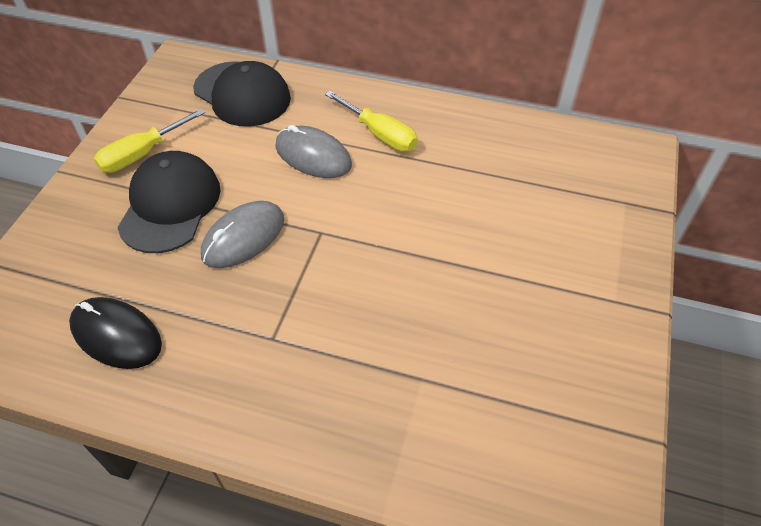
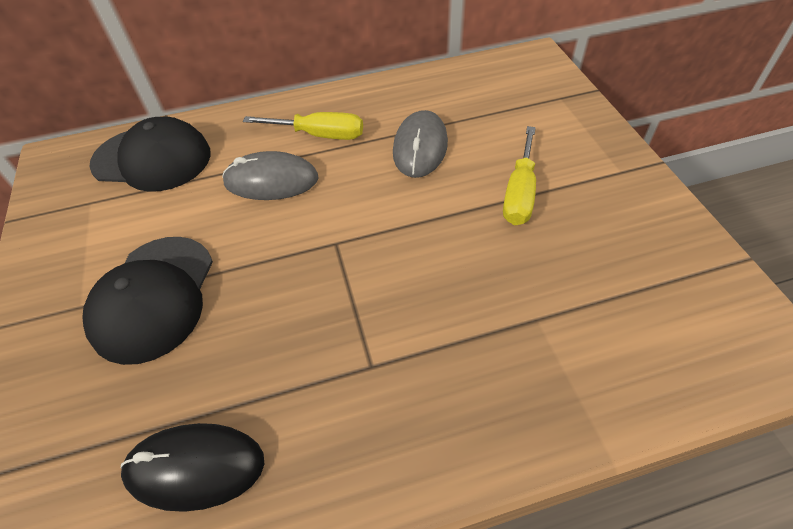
camera: 30 degrees left, 0 degrees up
yellow screwdriver [94,109,205,173] -> yellow screwdriver moved to [503,126,536,225]
black cap [117,151,220,253] -> black cap turned 150 degrees counterclockwise [82,237,213,365]
grey mouse [201,201,284,268] -> grey mouse moved to [393,110,448,178]

